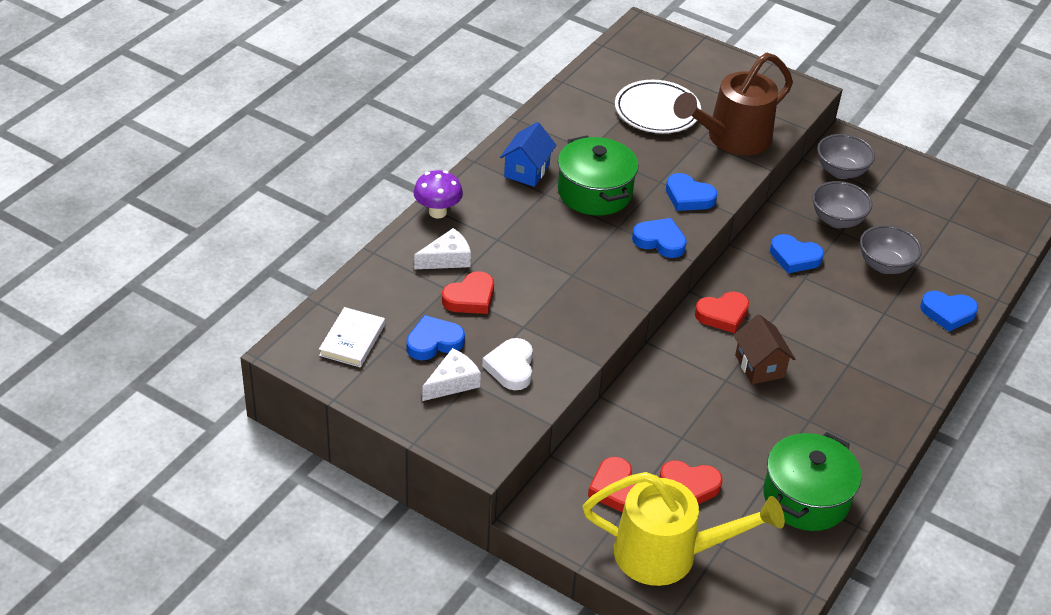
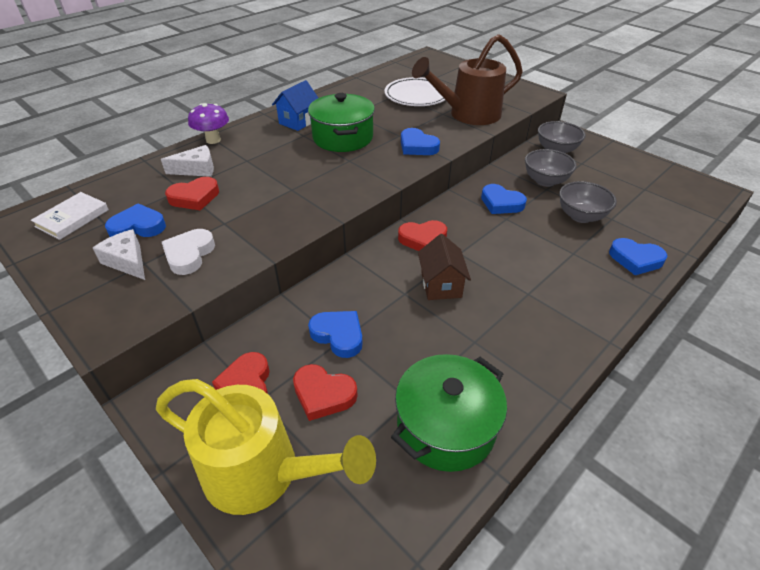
camera: 15 degrees right, 0 degrees up
white cheese [422,348,481,401] -> white cheese turned 105 degrees counterclockwise [93,229,145,280]
blue heart [632,218,687,258] -> blue heart moved to [308,311,363,358]

